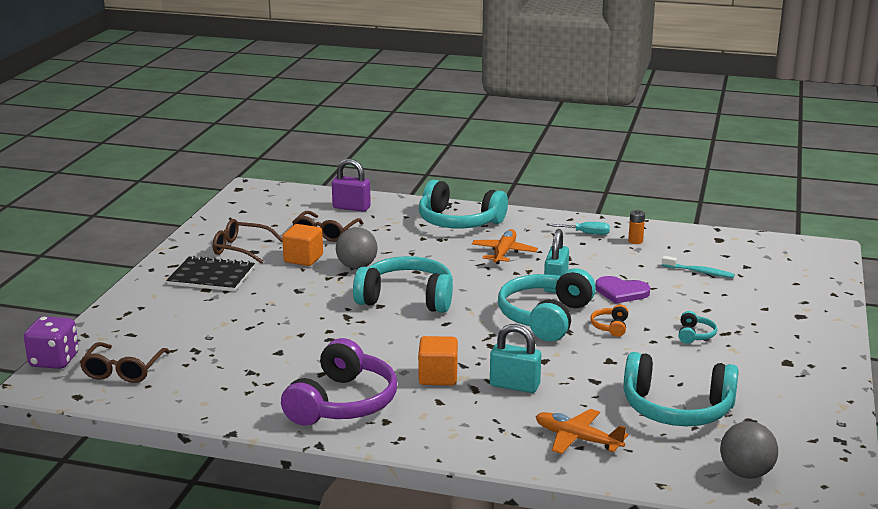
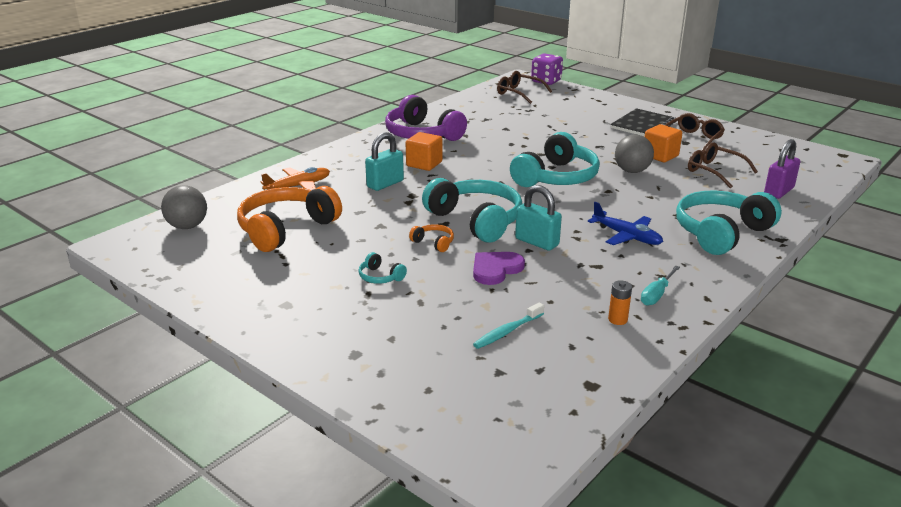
camera: 115 degrees right, 5 degrees up
orange plane [472,229,538,264] -> blue plane [588,202,663,245]
turquoise headphones [623,352,739,426] -> orange headphones [237,186,342,252]

